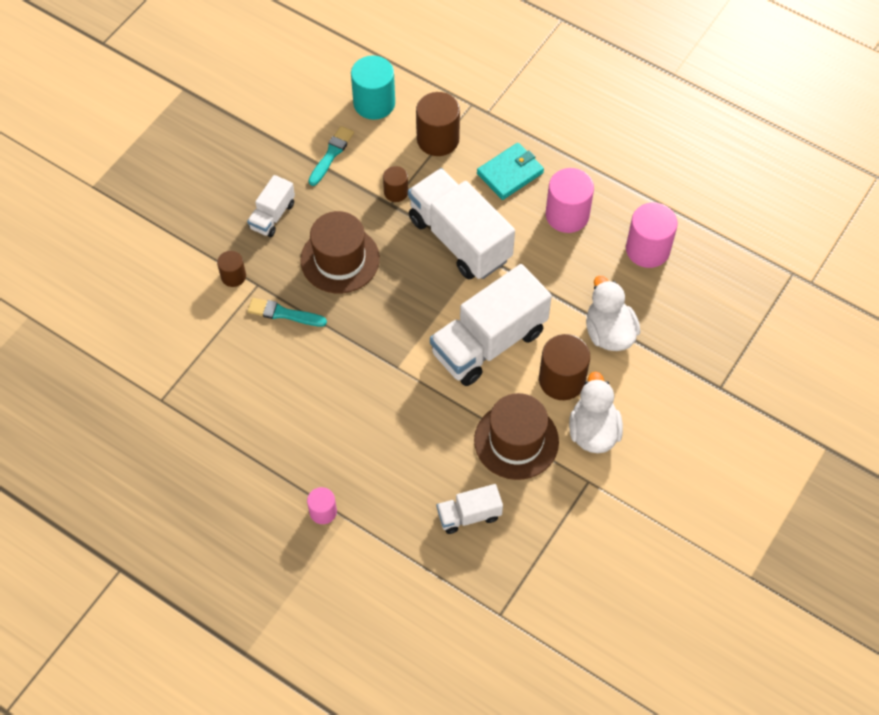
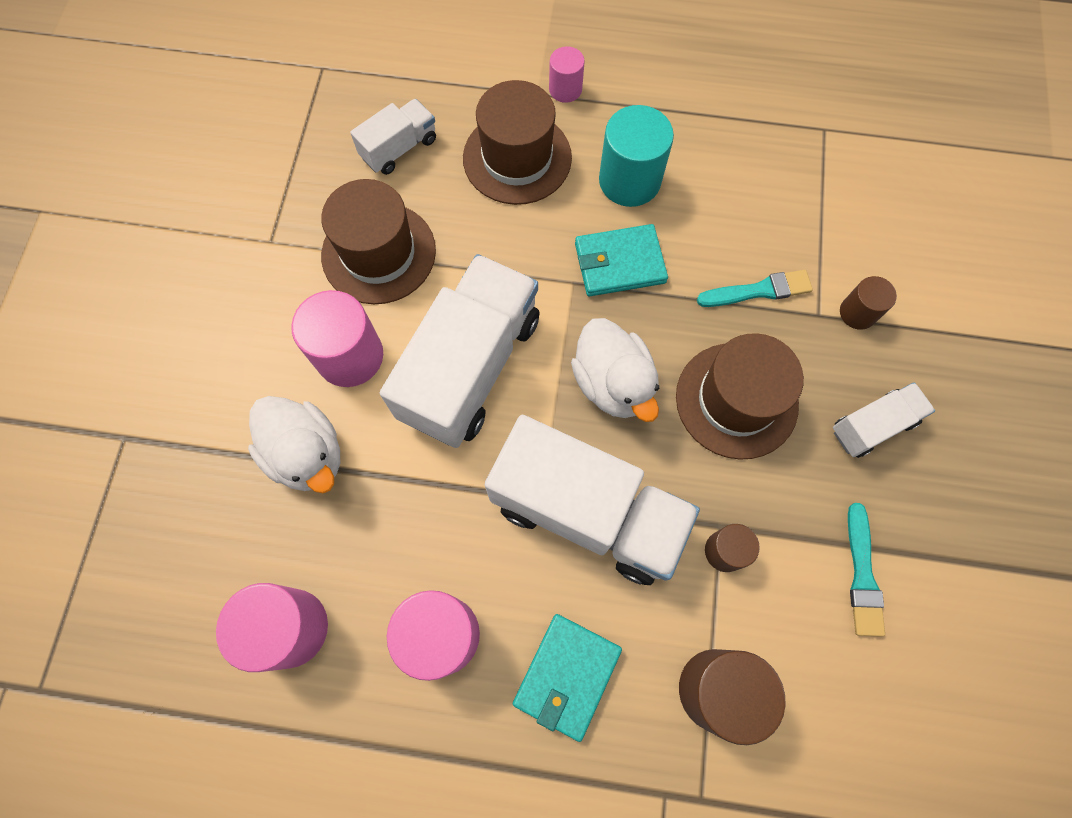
camera: 155 degrees right, 10 degrees up
white truck [247,175,295,237] -> white truck turned 60 degrees clockwise [833,382,935,458]
turquoise cylinder [351,55,395,120] -> turquoise cylinder moved to [599,105,674,207]
brown cylinder [539,334,590,400] -> pink cylinder [291,290,383,387]
white duck [569,371,623,453] -> white duck moved to [571,318,659,422]
none -> brown hat [463,80,572,205]
none -> turquoise wallet [575,224,668,296]

